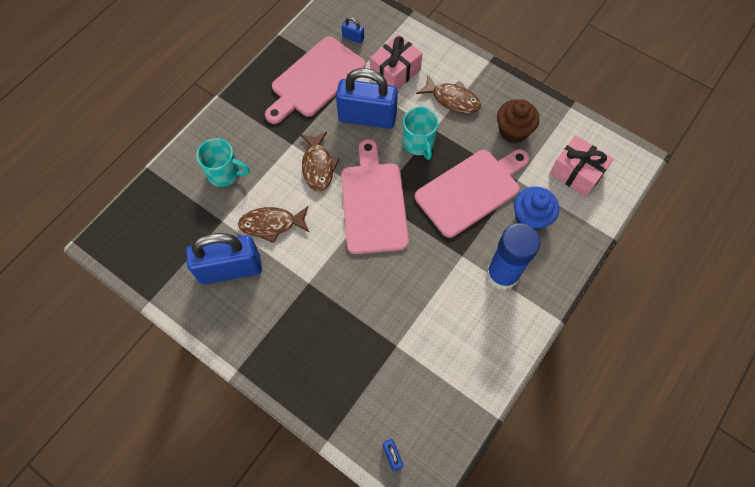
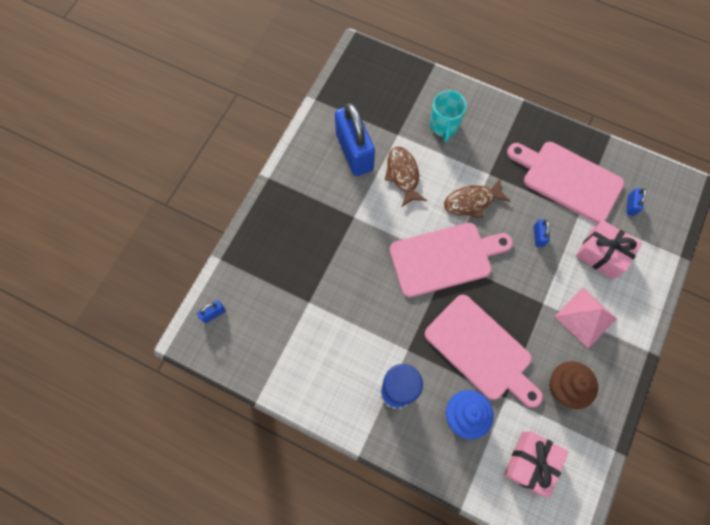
camera: 80 degrees right, 5 degrees up
blue padlock [336,68,398,129] -> blue padlock [534,219,550,247], size x0.40
turquoise mug [403,107,438,160] -> none
brown fish [416,75,481,114] -> pink pyramid [554,288,617,349]

